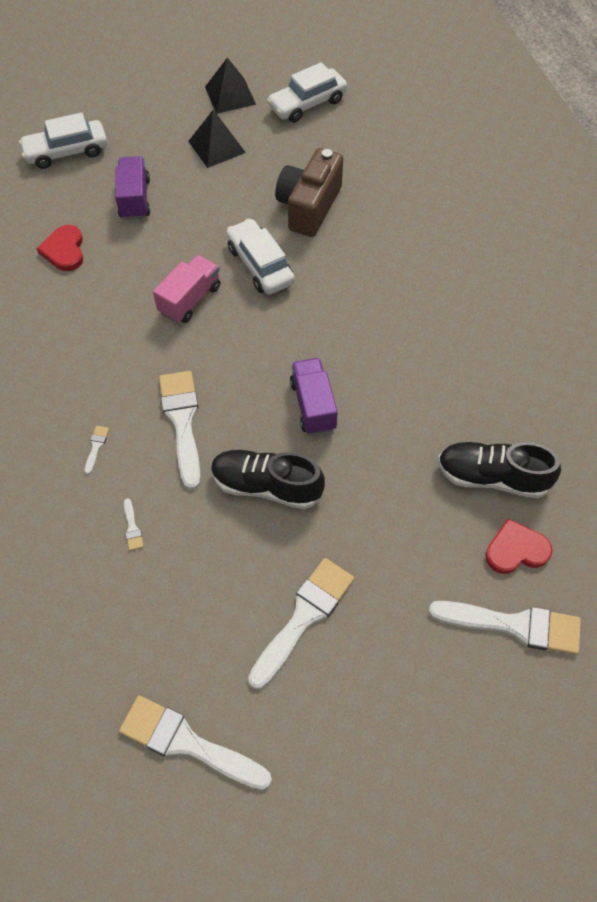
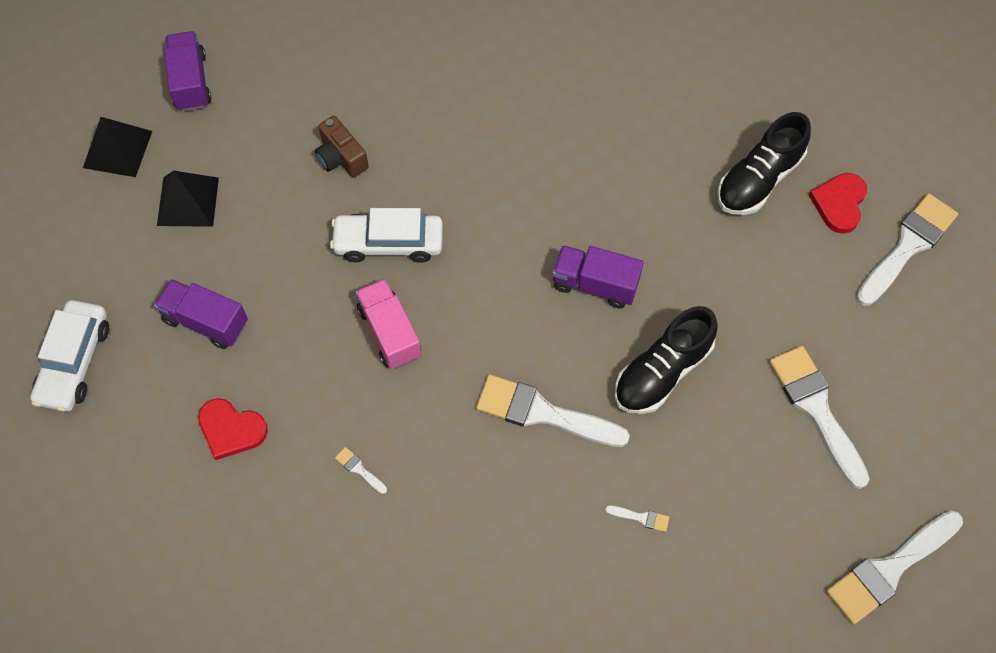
camera: 60 degrees left, 5 degrees up
white brush [84,426,109,474] -> white brush moved to [335,447,387,494]
white car [267,62,347,122] -> purple truck [164,31,212,111]
brown camera [275,148,343,237] -> brown camera [315,116,369,178], size x0.59

